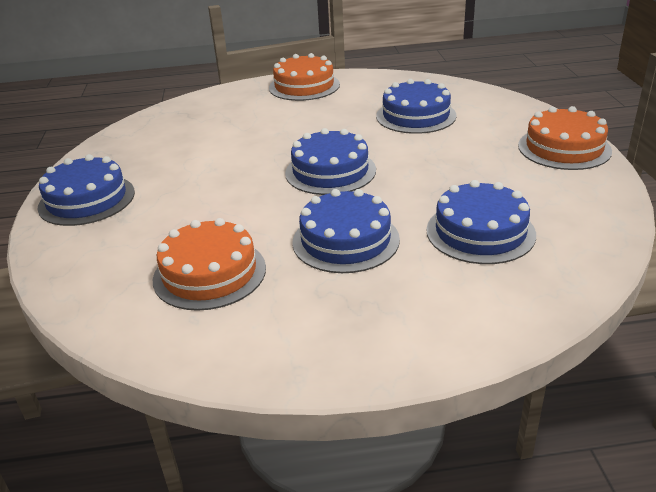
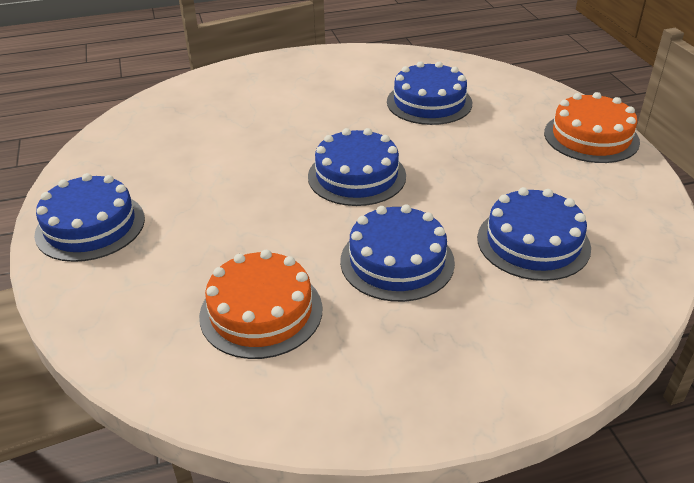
camera: 10 degrees left, 5 degrees up
orange cake [269,53,340,101] -> none

